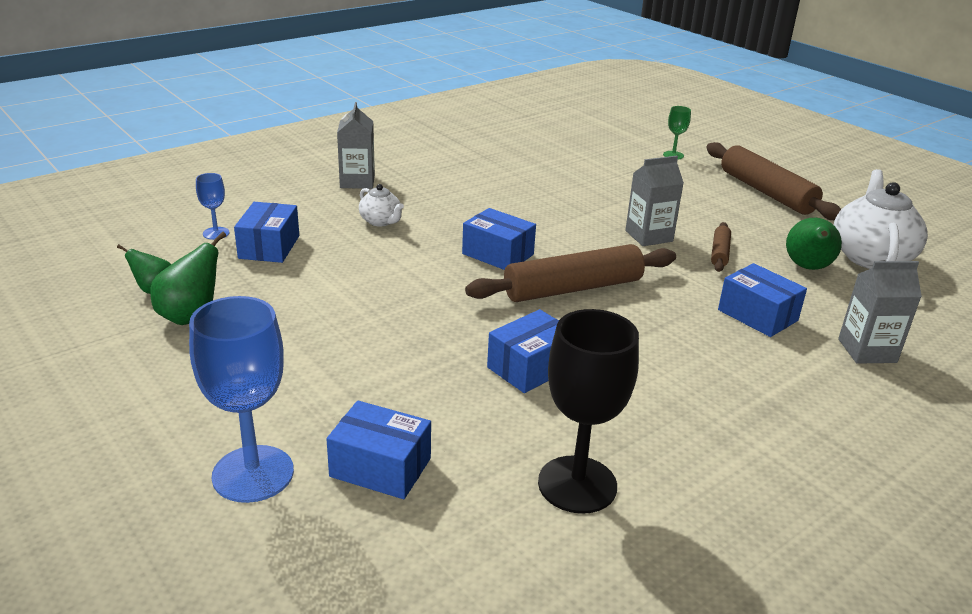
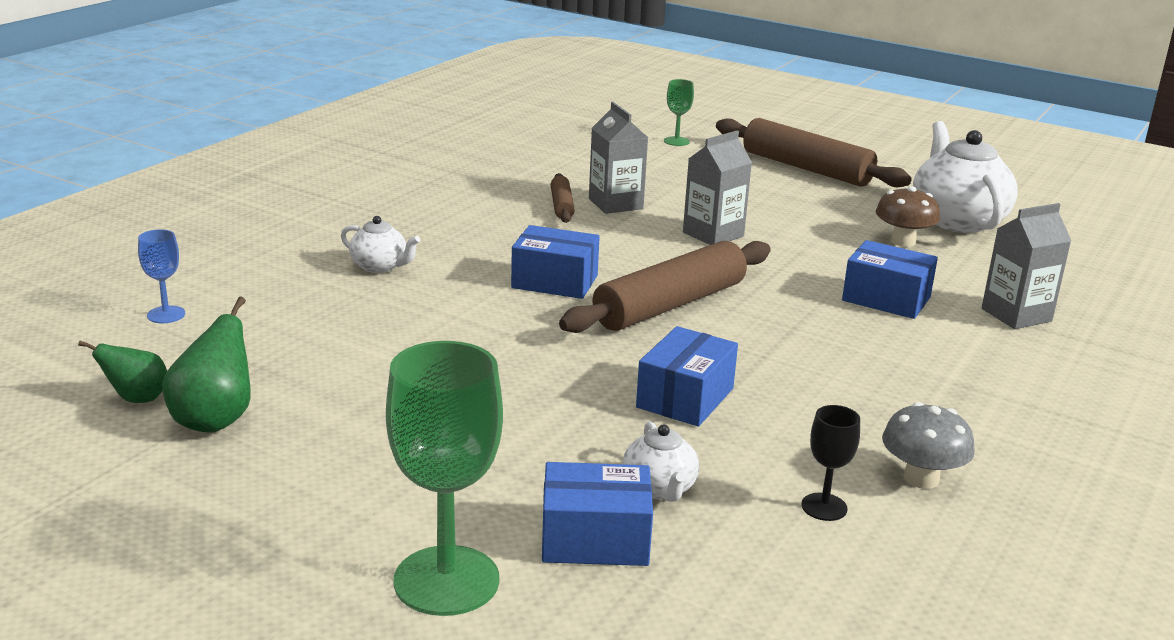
camera: 20 degrees left, 5 degrees down
blue goblet [189,296,294,503] -> green goblet [386,341,503,616]
blue box [234,202,299,263] -> none
grey carton [337,102,375,189] -> grey carton moved to [589,102,648,214]
black goblet [538,309,639,514] -> black goblet [801,405,860,521], size x0.48
brown rolling pin [711,222,731,272] -> brown rolling pin moved to [551,173,575,223]
green pear [786,218,842,270] -> brown mushroom [876,186,940,247]
none -> white teapot [622,421,700,502]
none -> grey mushroom [882,402,975,489]

